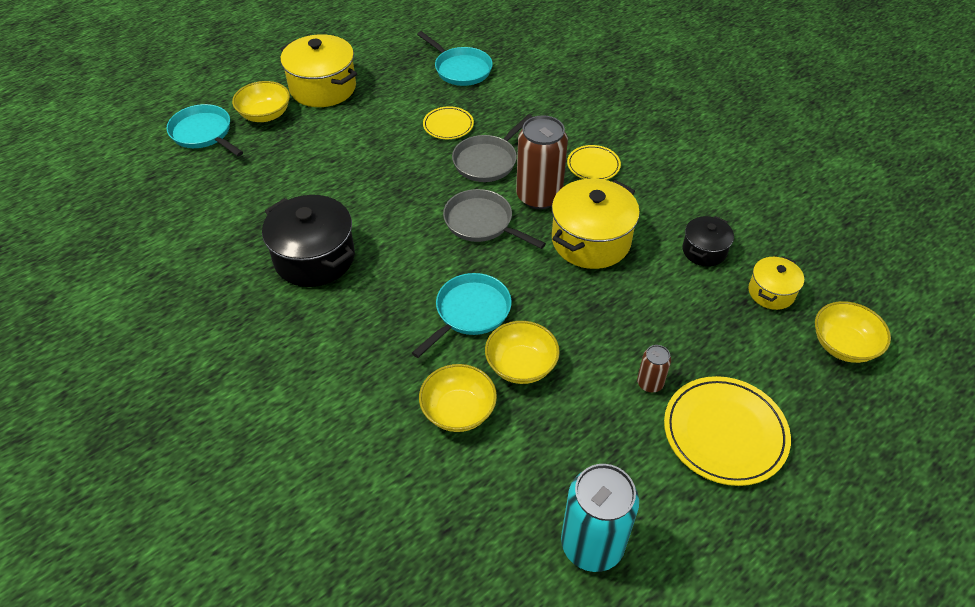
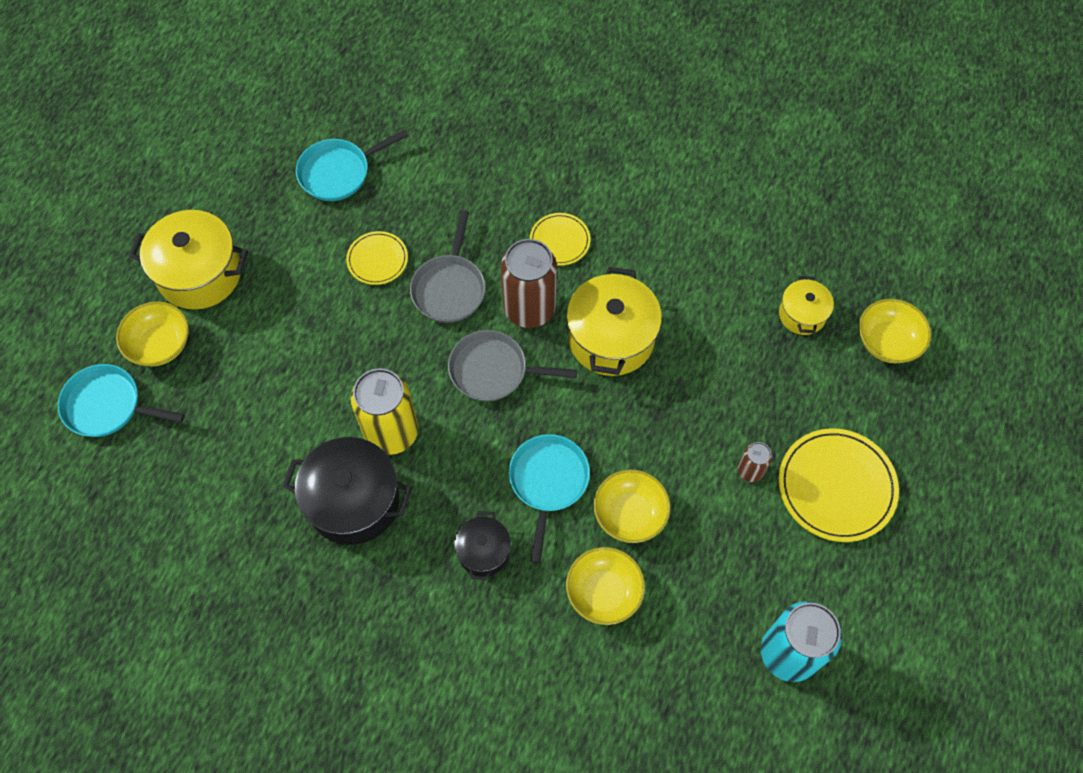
camera: 30 degrees left, 15 degrees up
turquoise pan [417,31,493,86] -> turquoise pan turned 135 degrees clockwise [296,130,408,201]
black pot [682,216,734,267] -> black pot moved to [454,511,511,580]
none -> yellow can [351,368,418,455]

